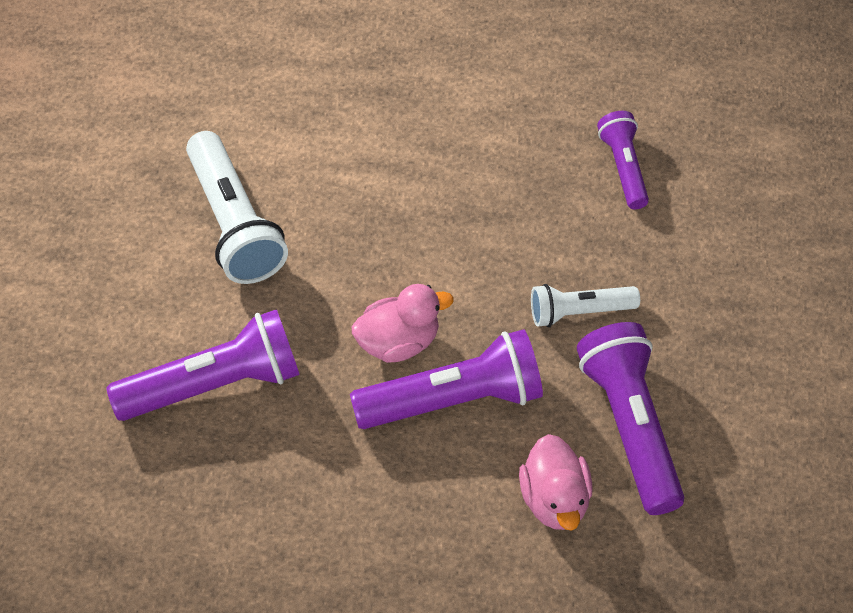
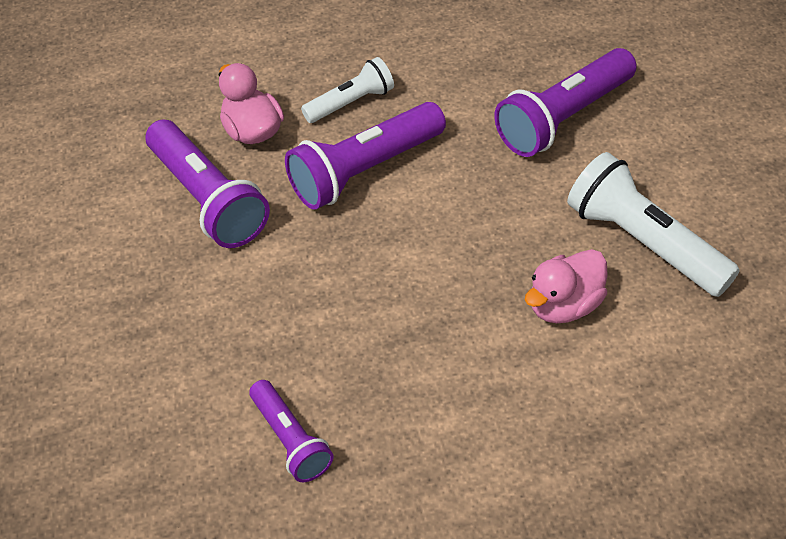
camera: 160 degrees right, 5 degrees down
pink duck [352,284,454,363] -> pink duck moved to [525,249,608,323]
white flashlight [531,284,640,327] -> white flashlight moved to [301,57,394,123]

